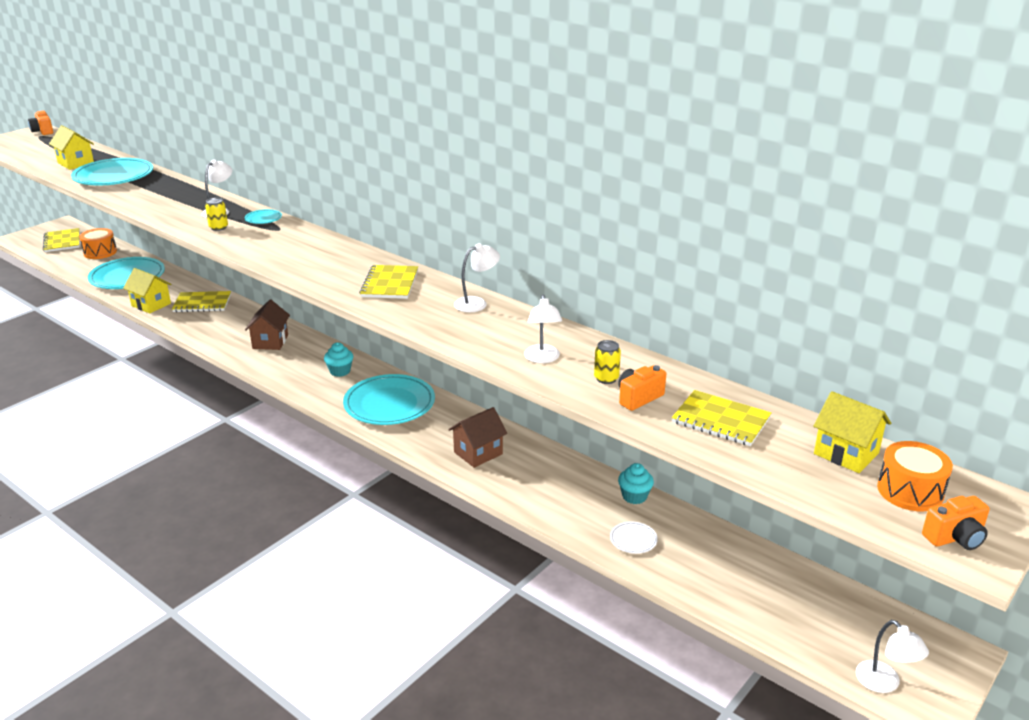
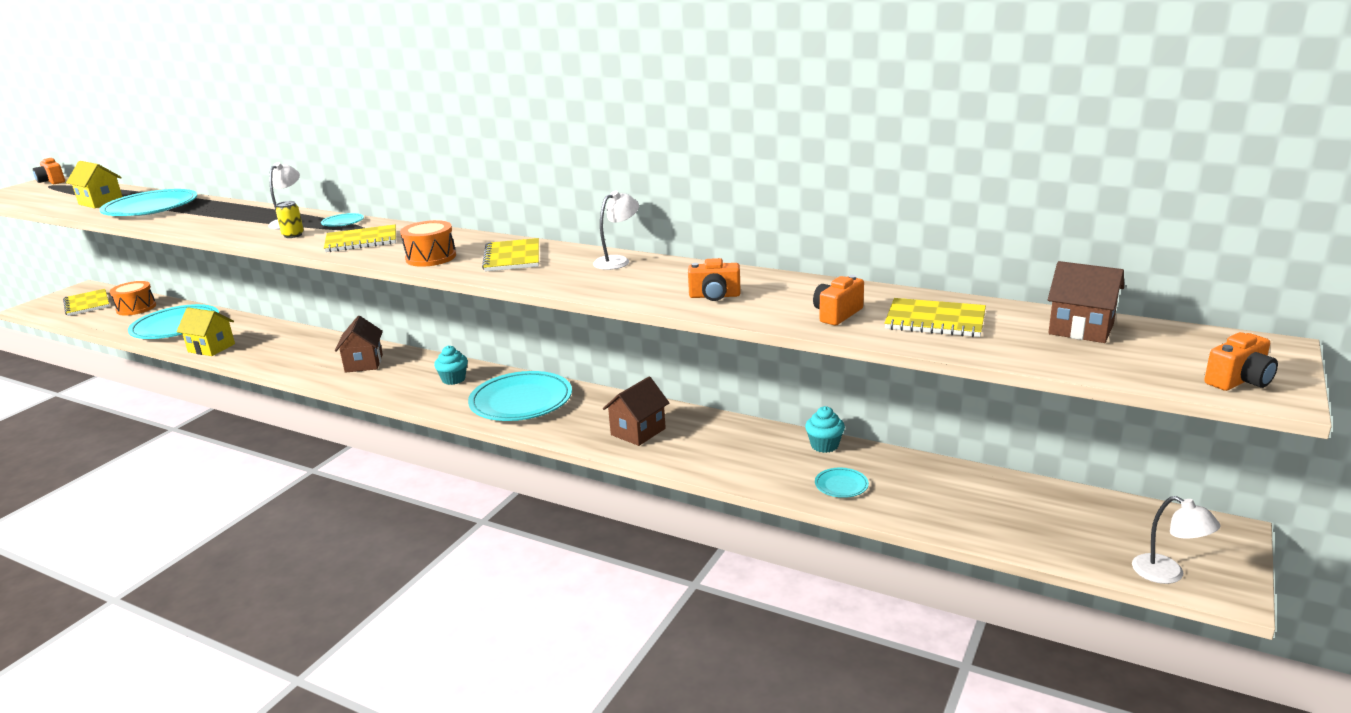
camera: 10 degrees left, 5 degrees down
yellow notebook [172,291,231,312] -> yellow notebook moved to [324,225,396,252]
white lamp [524,295,562,363] -> orange camera [688,258,741,301]
yellow can [594,340,621,384] -> none
white plate [610,522,658,554] -> turquoise plate [815,468,869,498]
yellow house [813,391,891,473] -> brown house [1048,261,1124,343]
orange drum [877,441,953,511] -> orange drum moved to [400,220,456,267]

